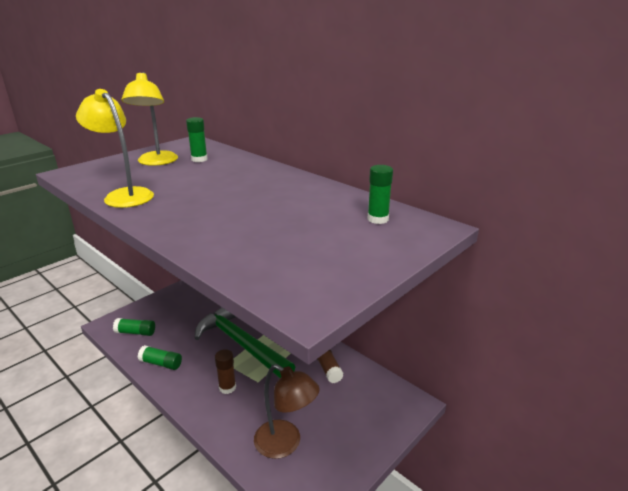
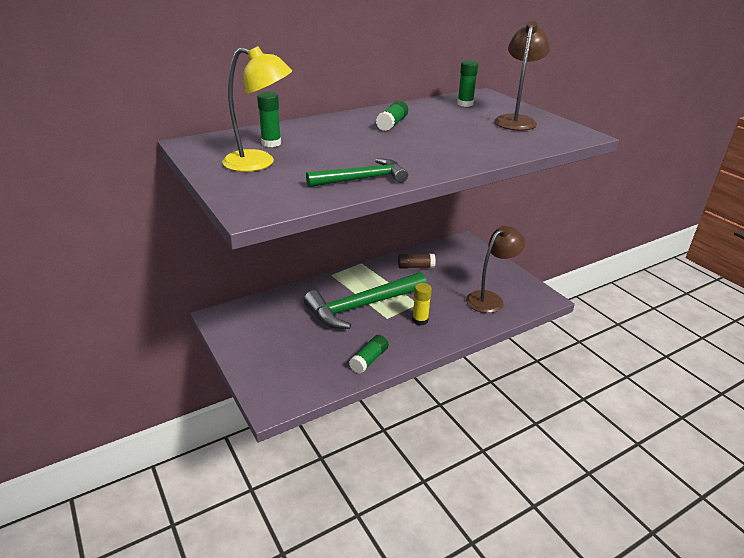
camera: 75 degrees left, 5 degrees up
yellow lamp [76,89,154,208] -> green hammer [306,158,408,187]
green glue stick [113,318,155,336] -> green glue stick moved to [376,101,408,131]
brown glue stick [215,349,236,394] -> yellow glue stick [412,283,432,326]
none -> brown lamp [494,21,550,131]

